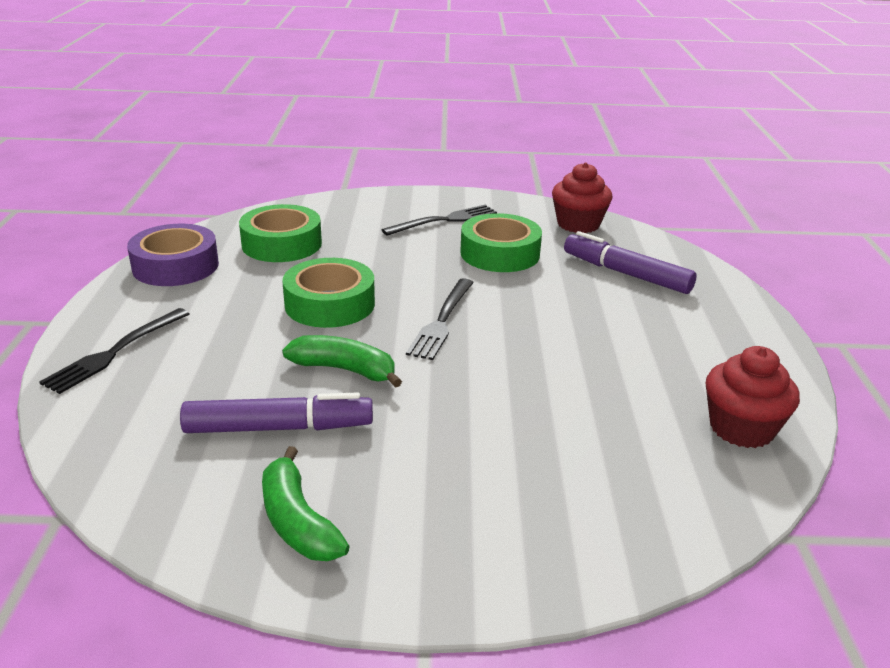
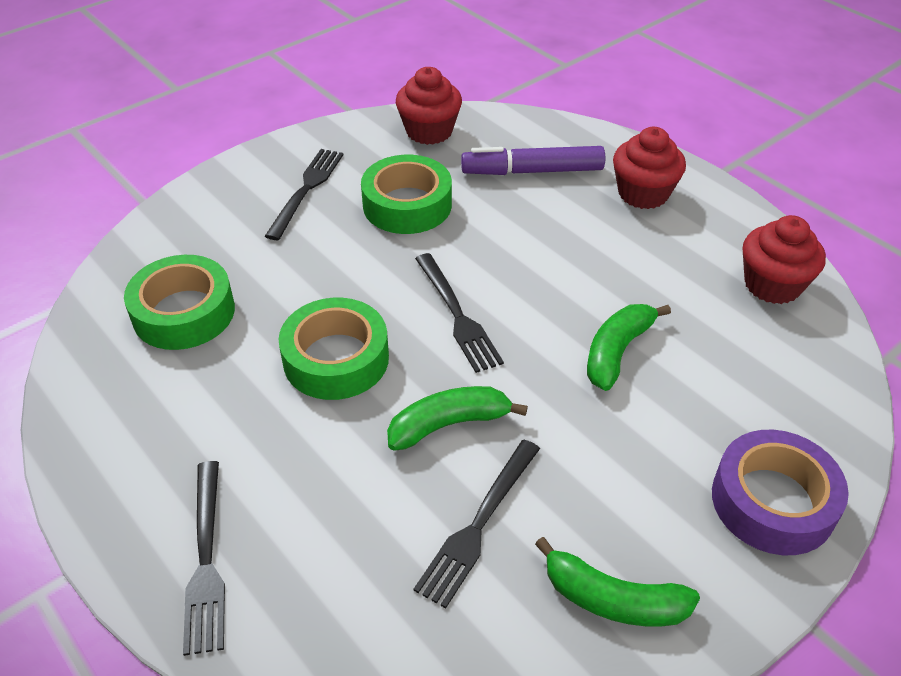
camera: 40 degrees left, 15 degrees up
purple tape [127,224,219,286] -> purple tape moved to [712,430,849,555]
purple marker [180,393,373,433] -> black fork [413,440,540,608]
none -> green banana [587,304,671,391]
none -> red cupcake [613,127,686,209]

